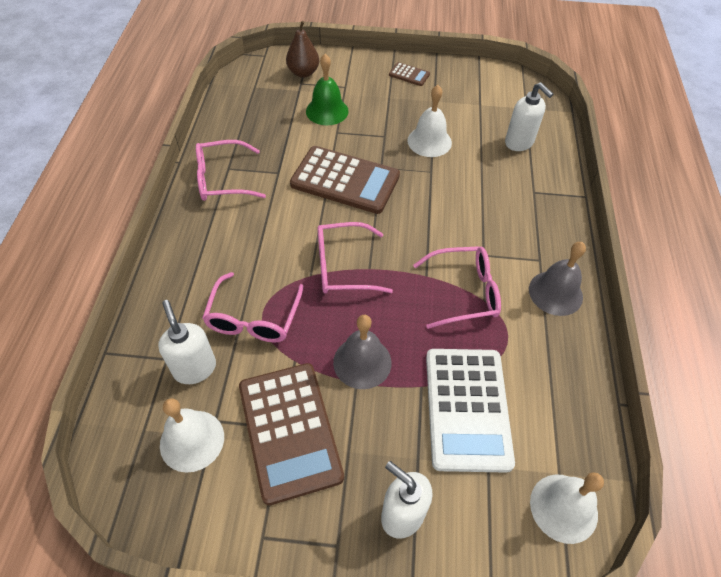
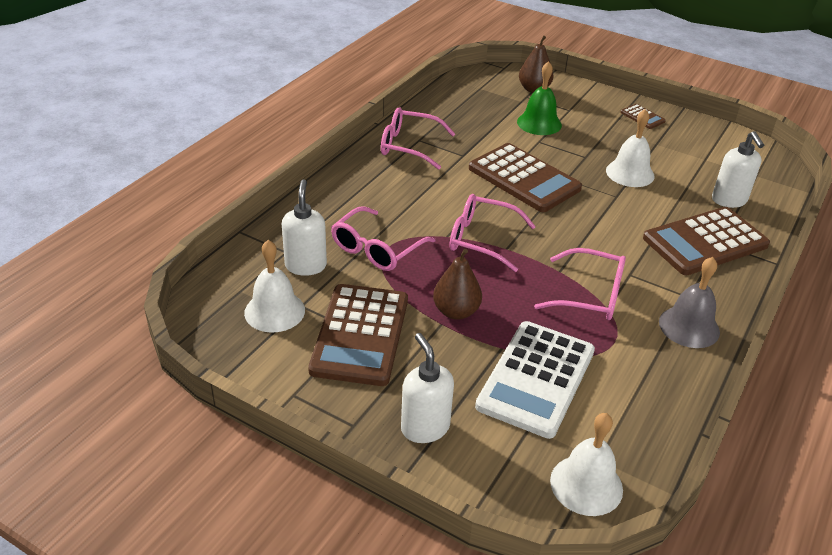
camera: 25 degrees right, 15 degrees down
grey bell [333,315,392,389] -> brown pear [433,249,482,320]
none -> brown calculator [643,207,770,275]

